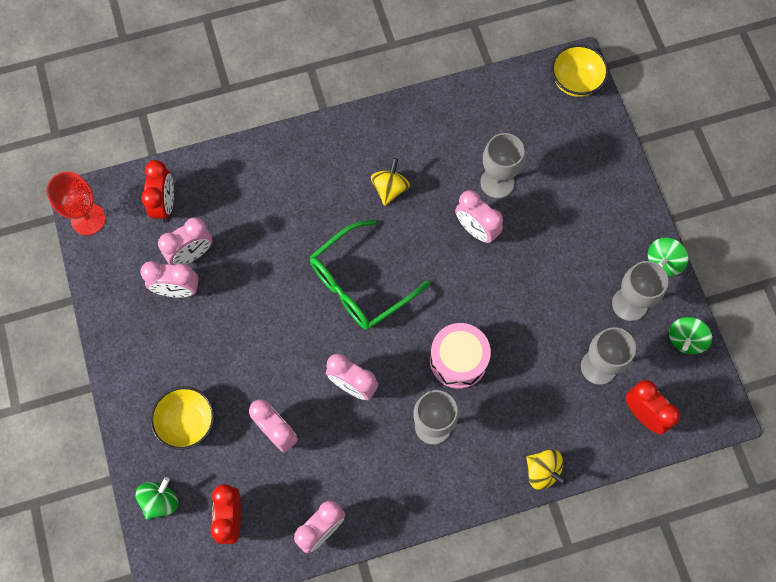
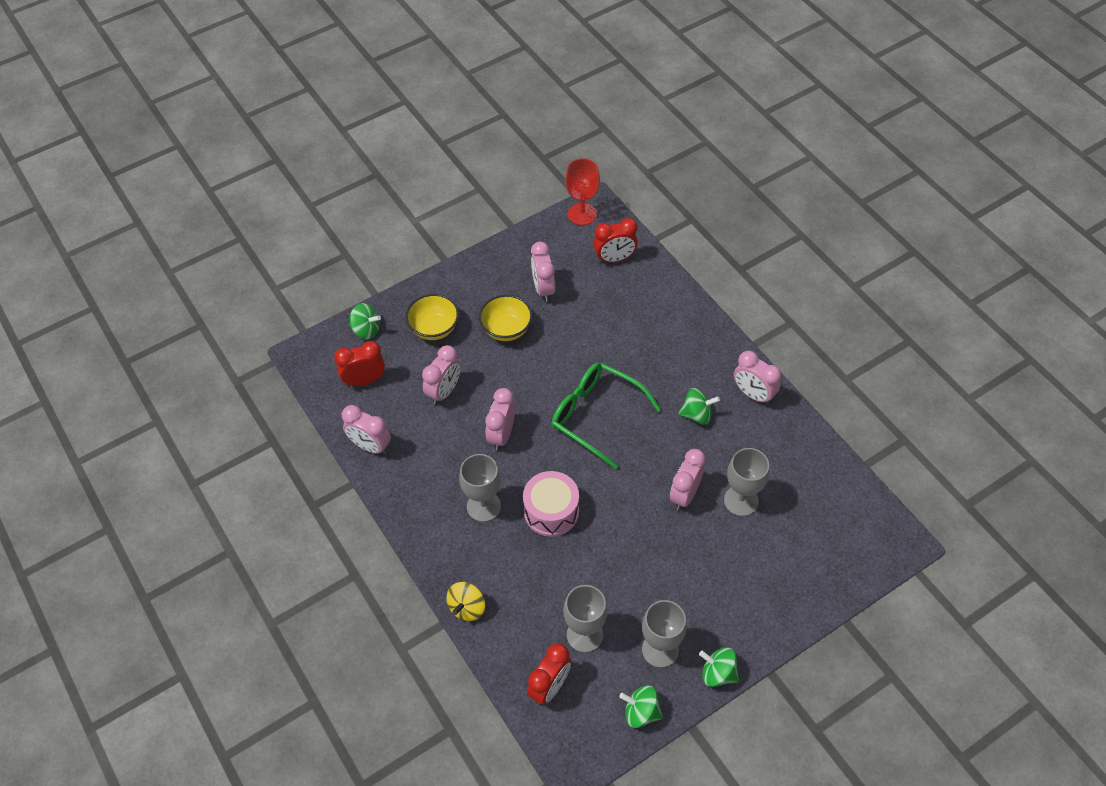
camera: 75 degrees right, 15 degrees down
pink clock [158,217,213,265] -> pink clock moved to [734,351,781,405]
yellow spinning top [371,158,410,206] -> green spinning top [678,388,720,424]
yellow bowl [551,45,608,97] -> yellow bowl moved to [479,295,533,341]

